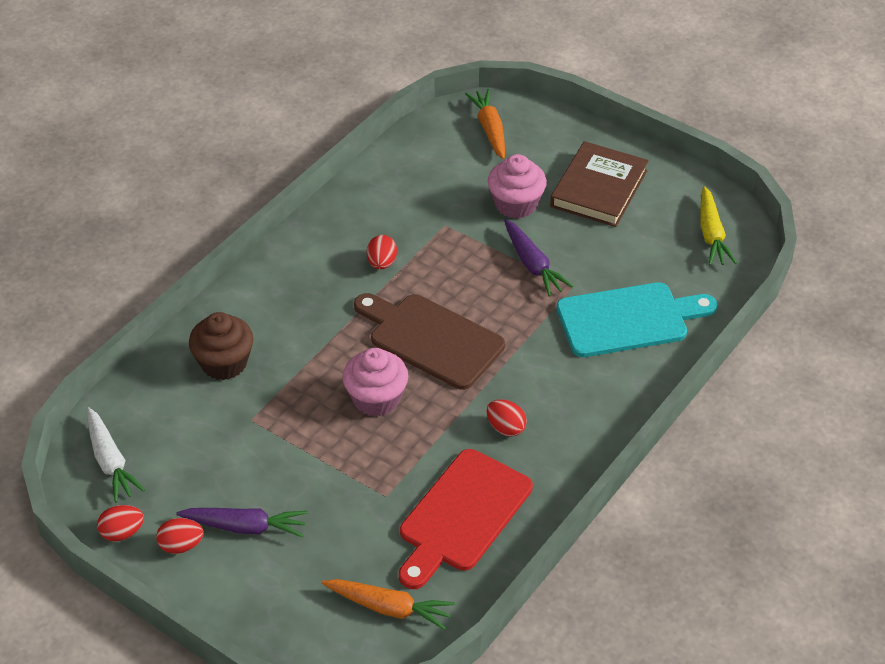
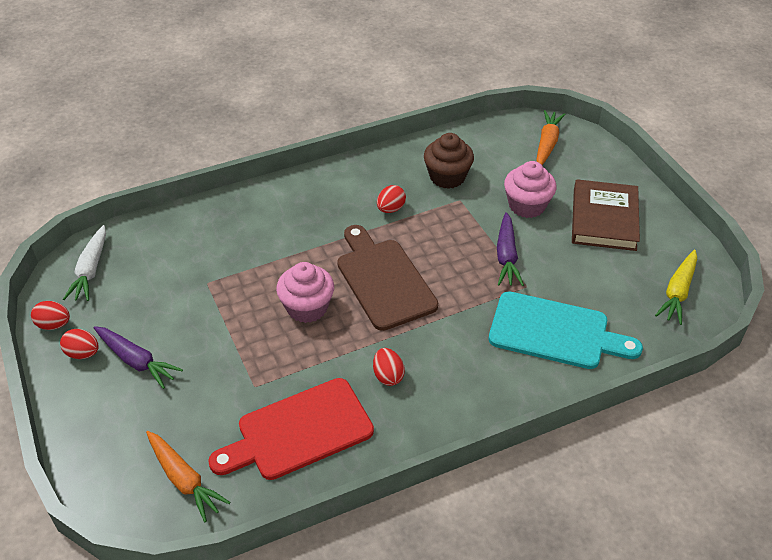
camera: 30 degrees right, 0 degrees up
brown cupcake [189,312,253,380] -> brown cupcake moved to [424,133,474,189]
brown book [550,141,649,227] -> brown book turned 45 degrees counterclockwise [572,179,640,251]

